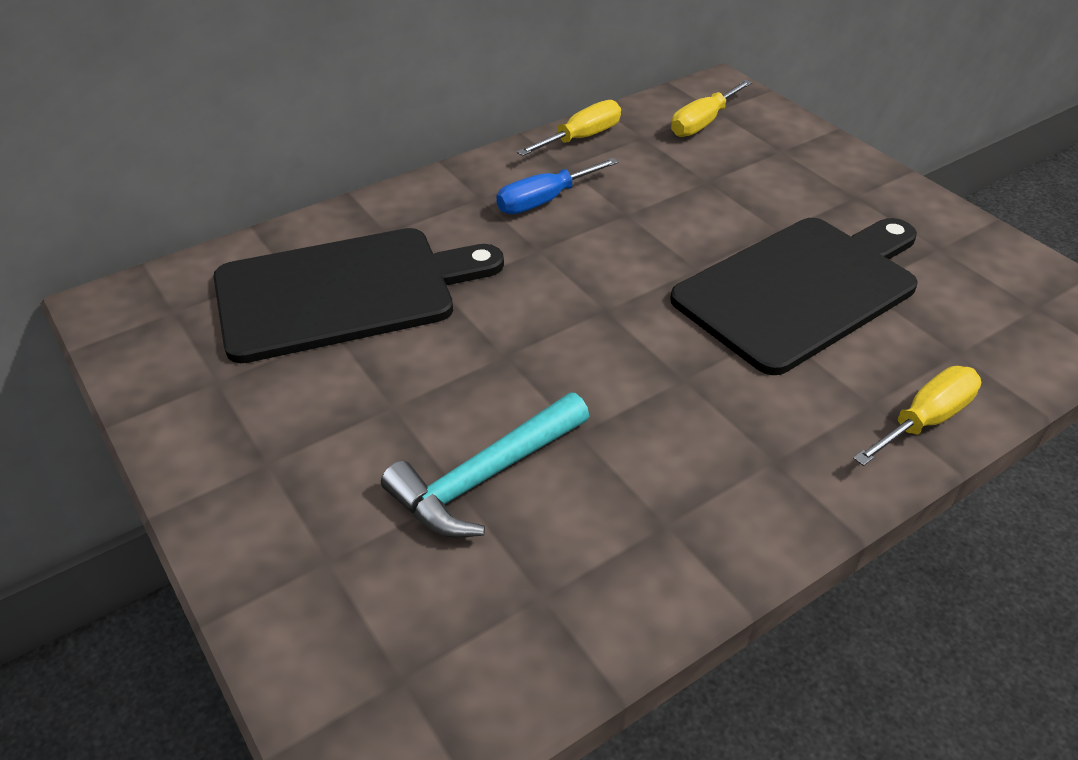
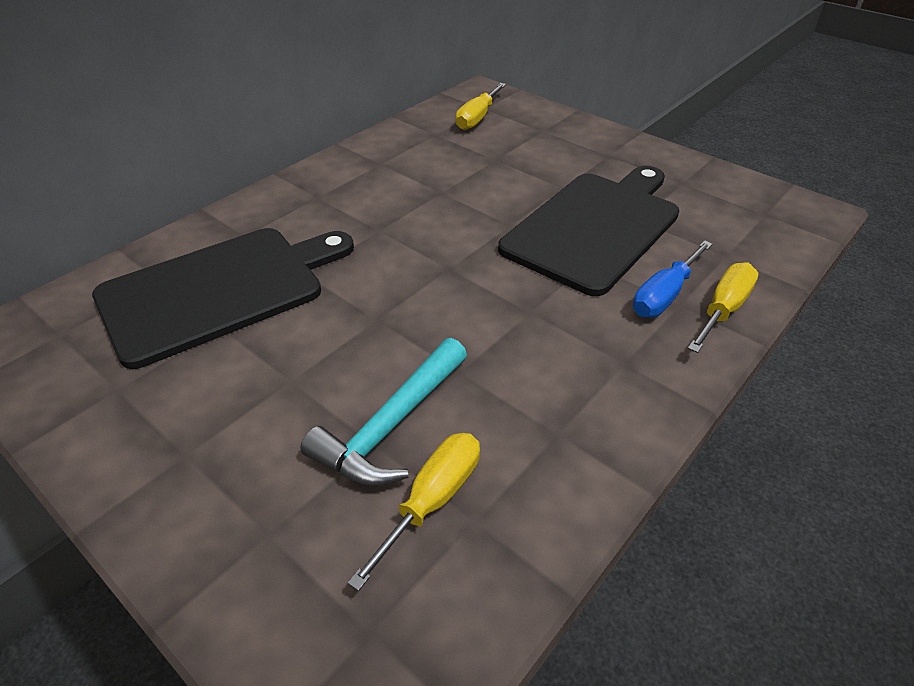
camera: 15 degrees left, 0 degrees up
blue screwdriver [496,158,619,214] -> blue screwdriver moved to [633,240,713,317]
yellow screwdriver [517,100,621,156] -> yellow screwdriver moved to [348,433,480,591]

